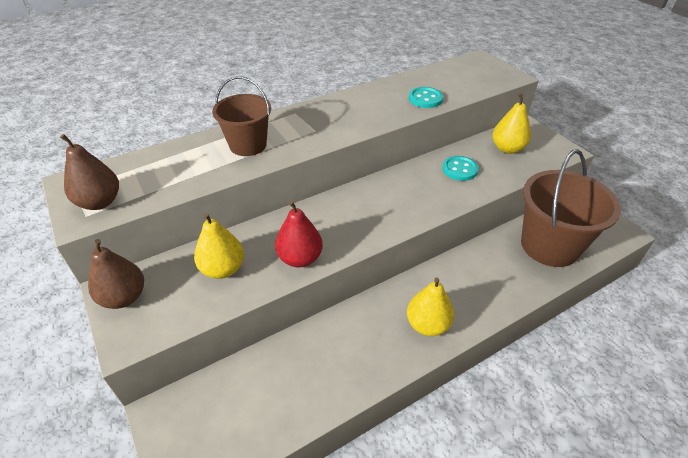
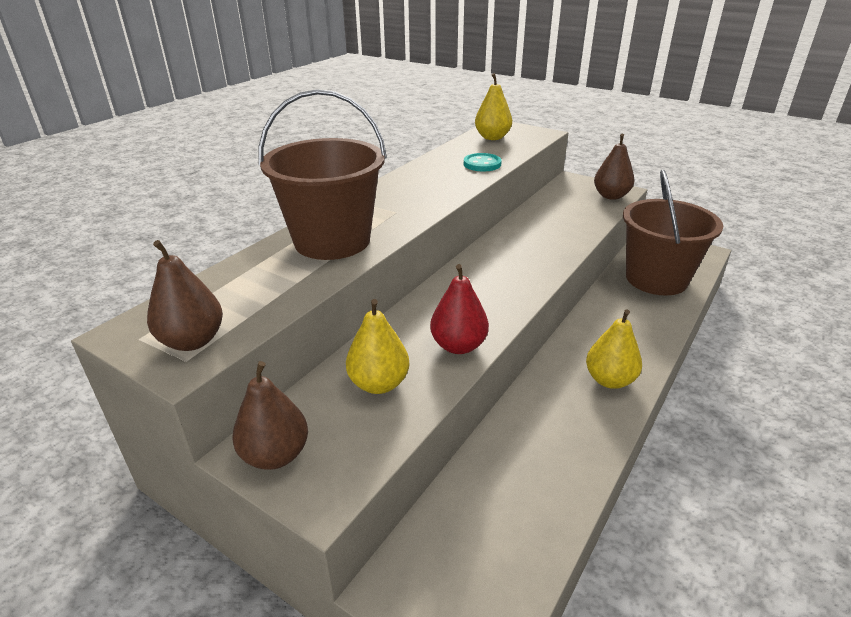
camera: 25 degrees left, 10 degrees down
brown bucket [212,77,271,156] -> brown bucket [258,89,387,260], size x1.63
turquoise button [442,156,479,181] -> none
yellow pear [492,93,531,154] -> yellow pear moved to [475,73,512,140]
none -> brown pear [594,134,634,200]

